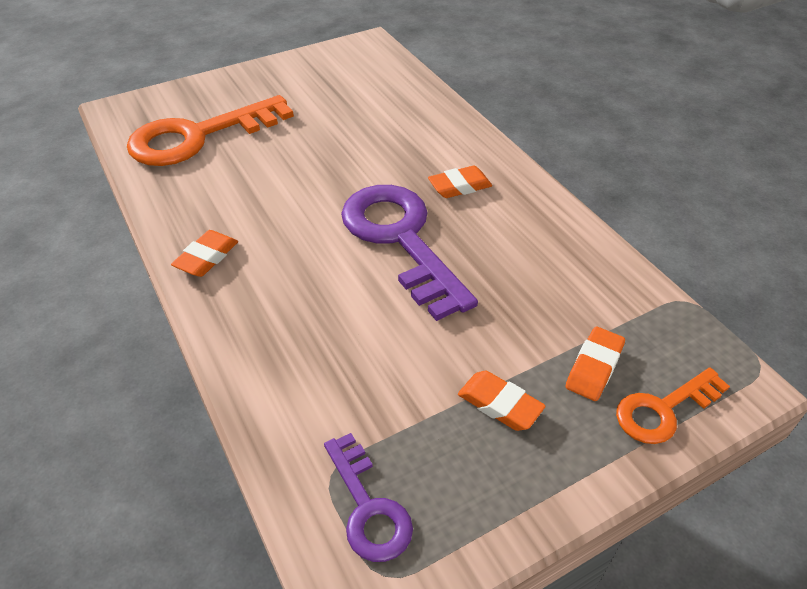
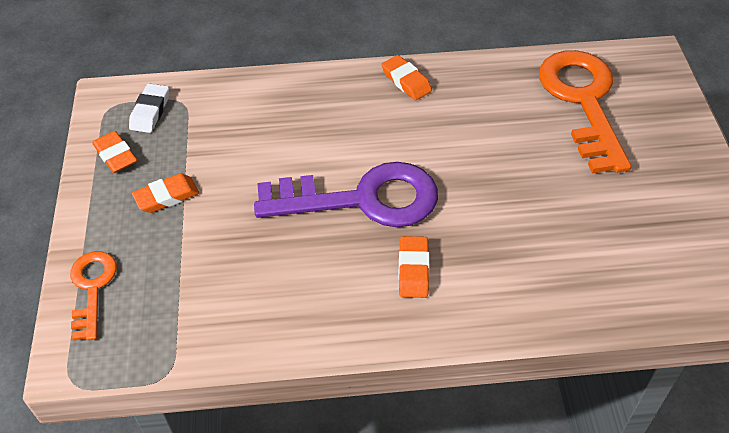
camera: 115 degrees right, 5 degrees up
purple key [324,433,413,562] -> white eraser [129,84,169,133]
orange eraser [565,327,625,401] -> orange eraser moved to [92,131,137,173]

